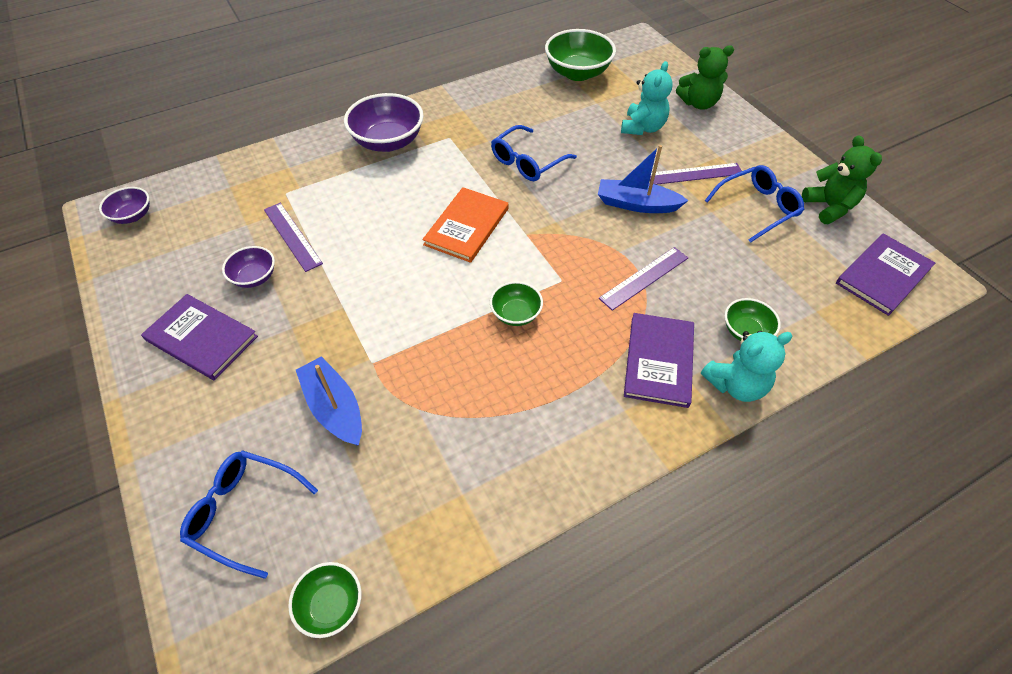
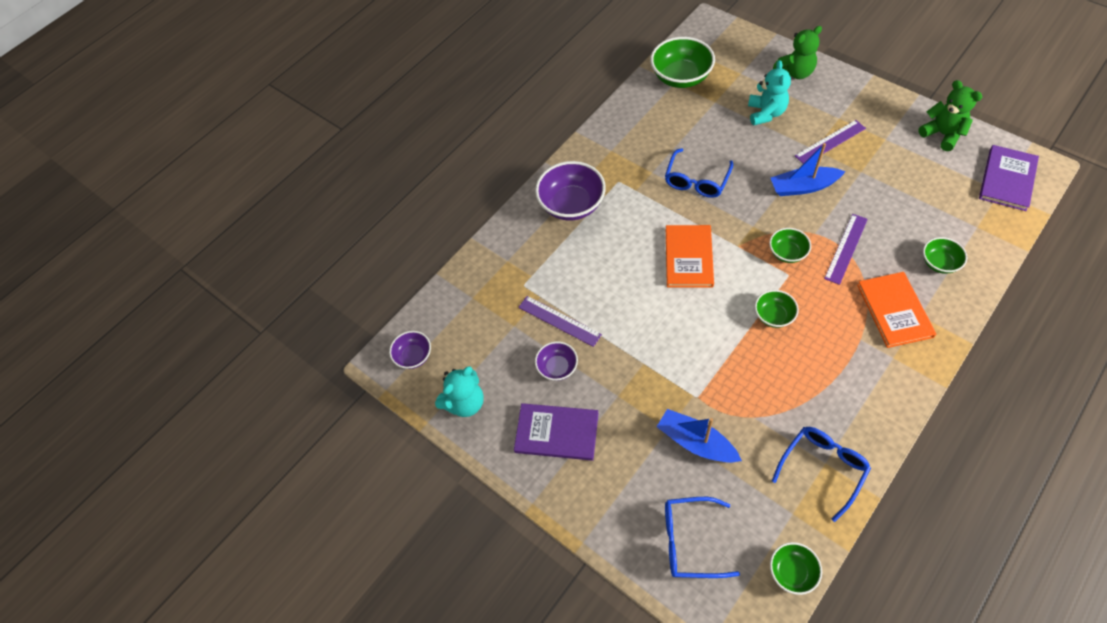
camera: 15 degrees left, 5 degrees up
purple book [624,313,694,408] -> orange book [857,272,936,348]
turquoise teddy bear [701,331,792,402] -> turquoise teddy bear moved to [435,366,484,417]
blue glasses [705,165,804,243] -> blue glasses moved to [772,427,871,522]
none -> green bowl [769,228,811,263]

